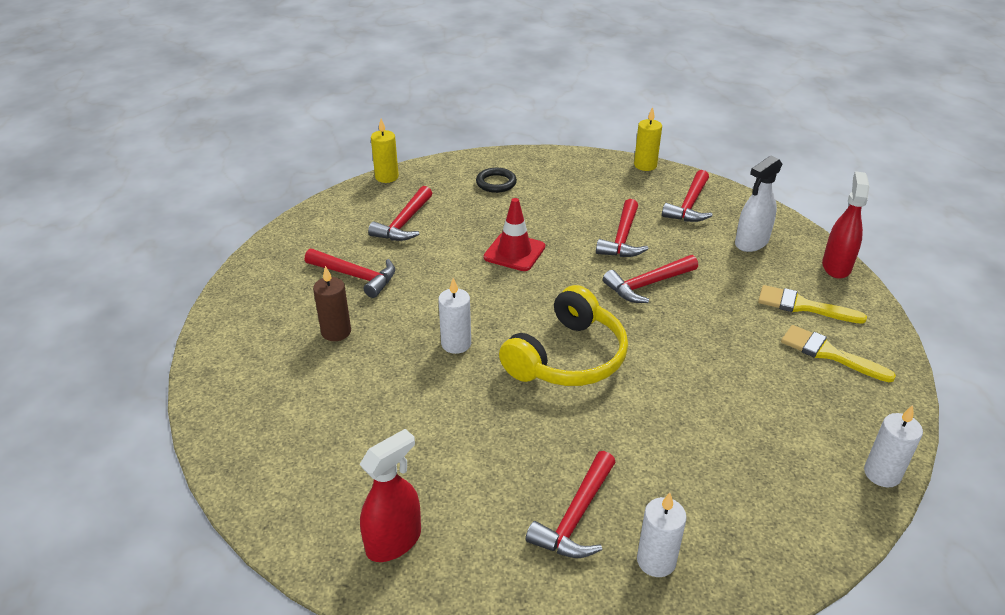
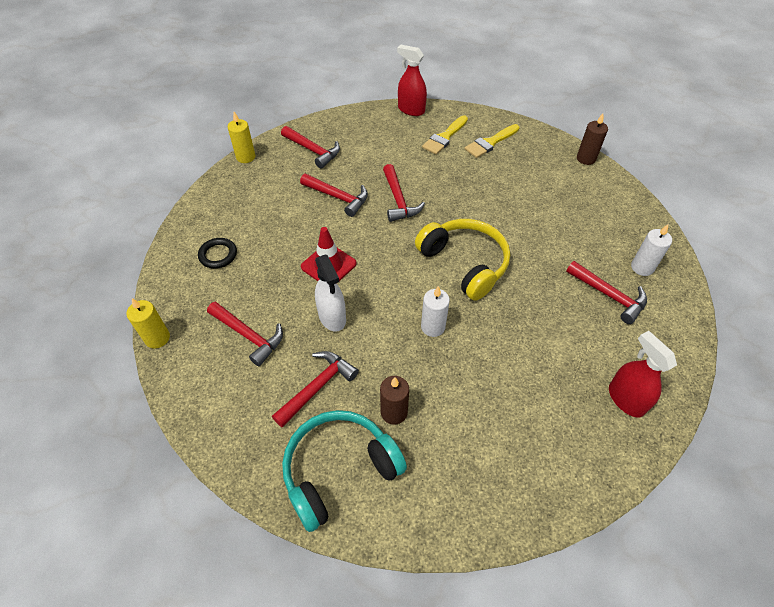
camera: 75 degrees left, 15 degrees up
white spray bottle [735,156,782,252] -> white spray bottle moved to [315,255,346,331]
white candle [864,405,923,487] -> brown candle [577,113,608,165]
none -> turquoise headphones [282,410,407,532]

